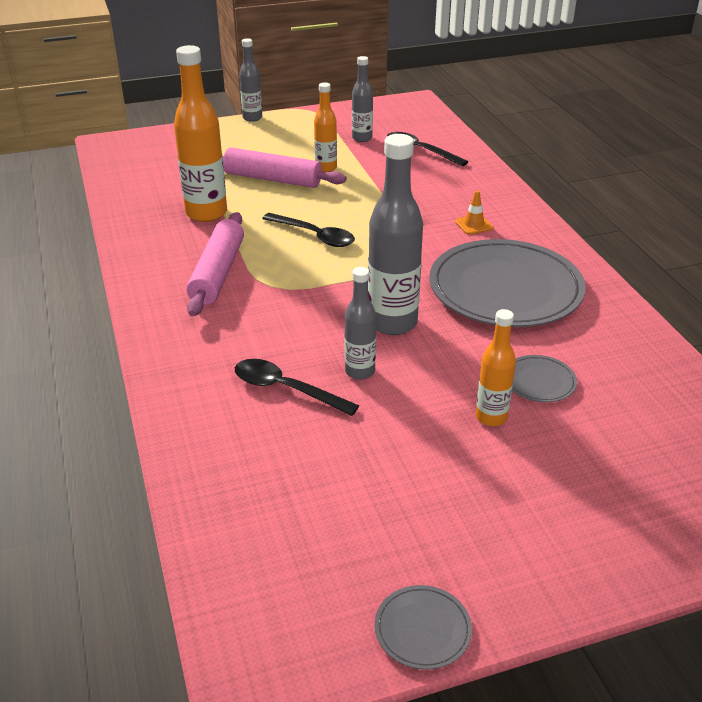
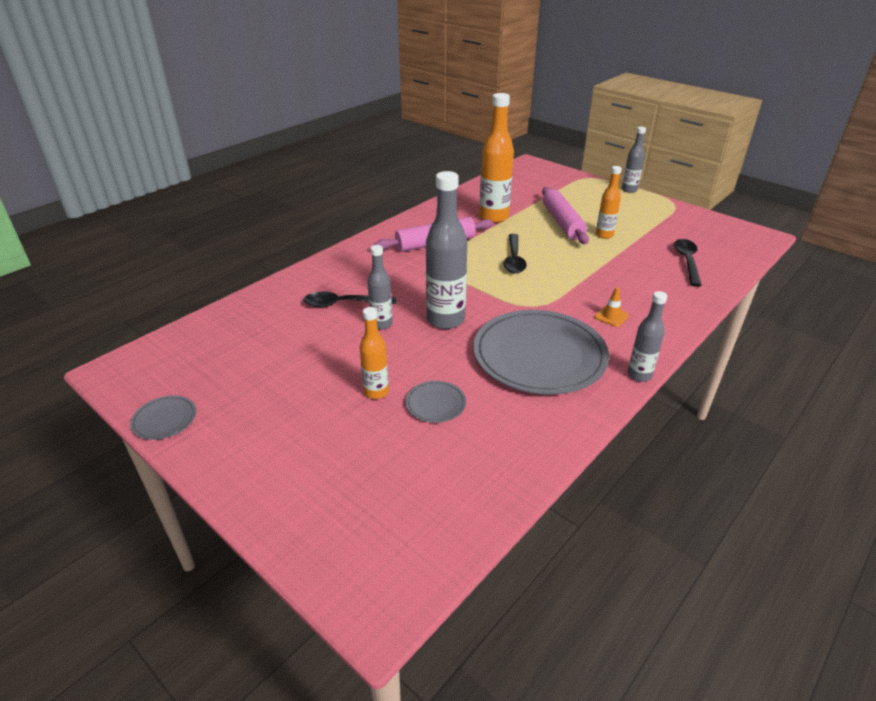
camera: 60 degrees right, 0 degrees up
black spoon [235,359,359,416] -> black spoon turned 90 degrees counterclockwise [303,291,396,307]
grey bottle [352,56,373,142] -> grey bottle moved to [628,291,667,382]

